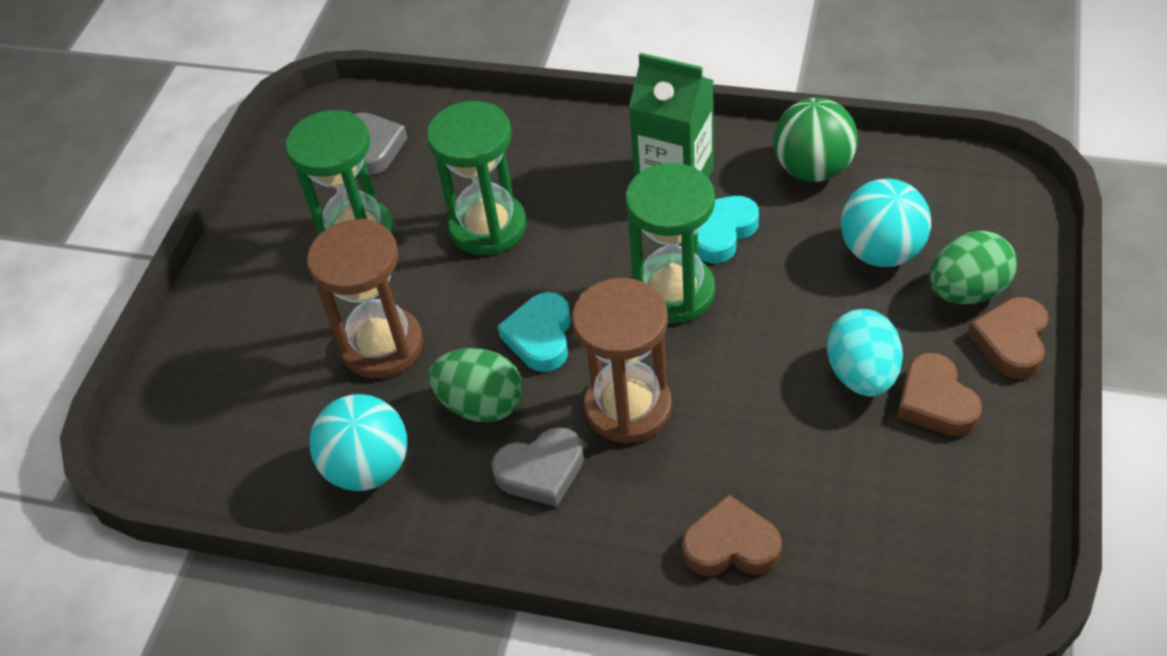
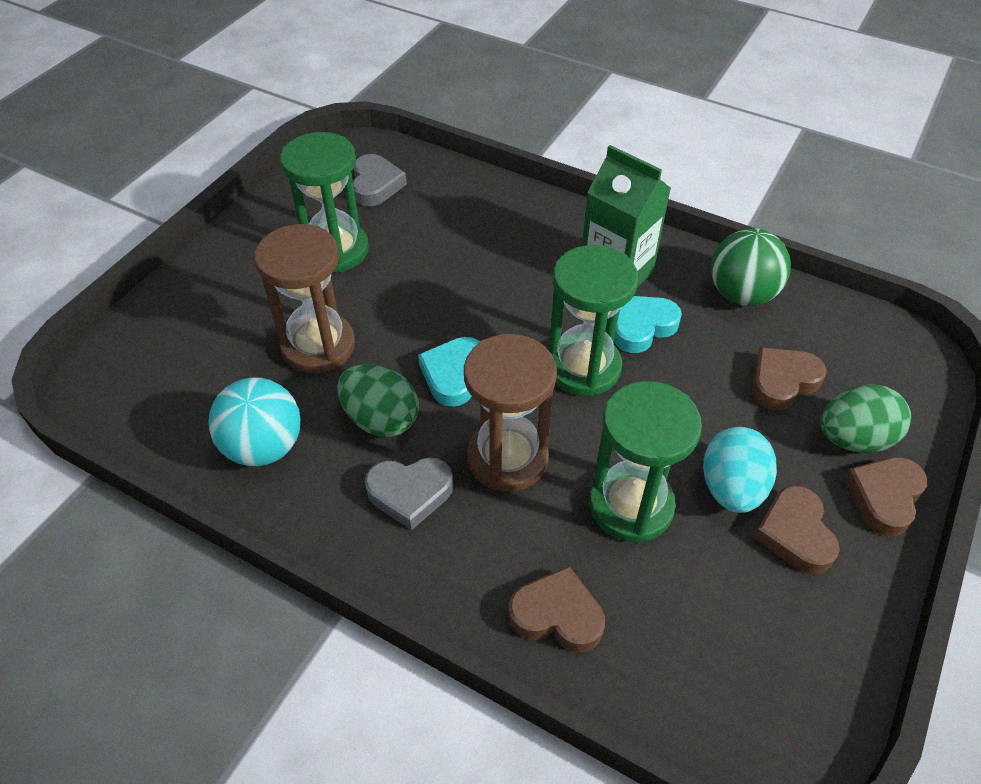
camera: 10 degrees right, 0 degrees up
green hourglass [427,101,526,255] -> green hourglass moved to [589,381,702,543]
turquoise ball [841,179,931,267] -> brown heart [752,347,827,411]

